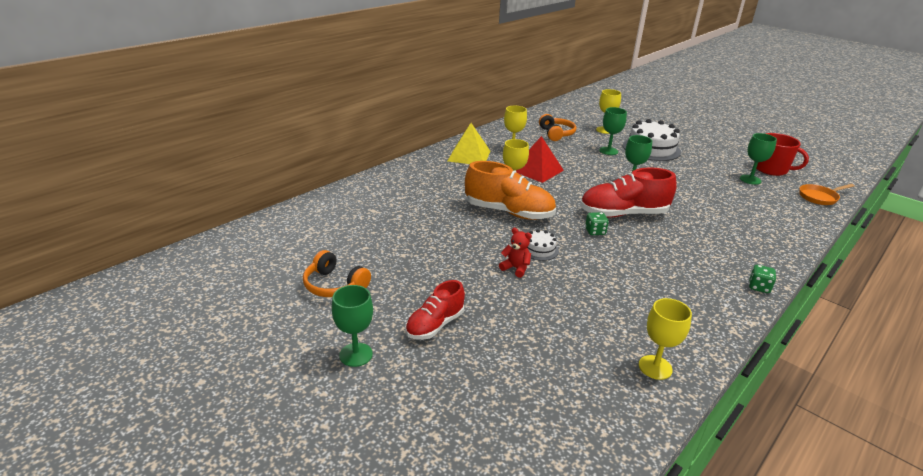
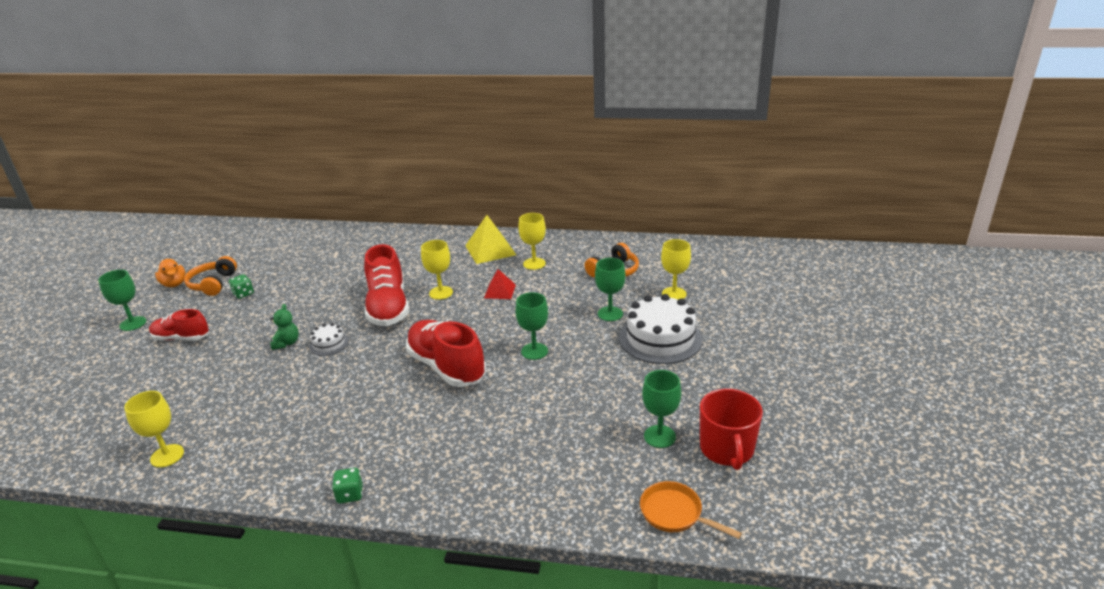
camera: 60 degrees right, 0 degrees up
orange shoe [465,161,556,220] -> red shoe [364,244,409,326]
red teddy bear [499,228,532,278] -> green teddy bear [270,304,299,350]
red pyramid [516,136,564,183] -> red pyramid [484,269,516,299], size x0.60
green dice [585,212,609,235] -> green dice moved to [229,274,254,299]
none -> orange duck [155,259,186,287]

